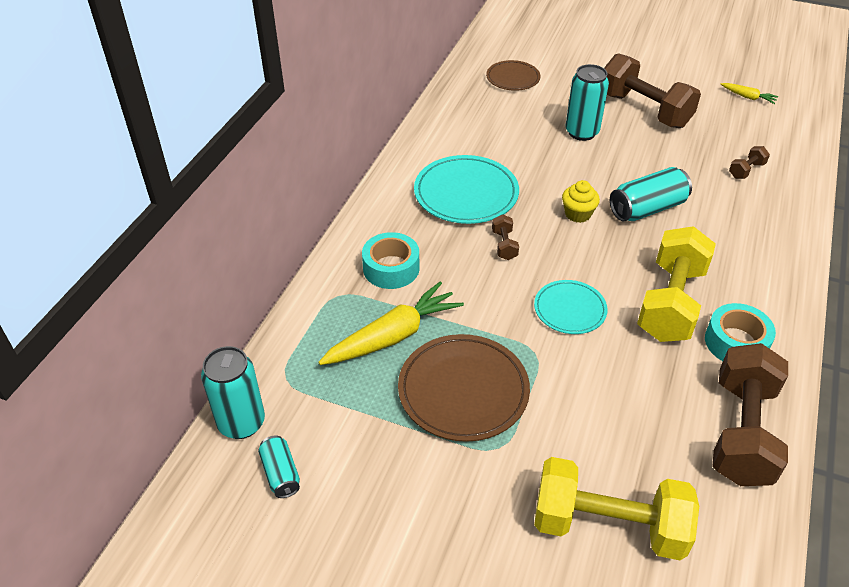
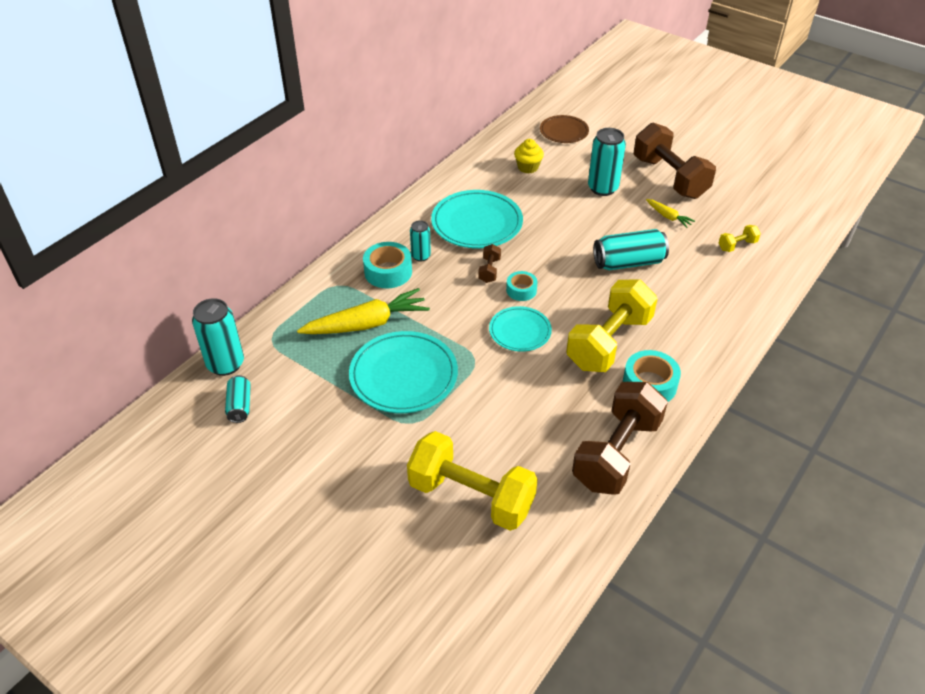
camera: 15 degrees right, 0 degrees up
brown plate [398,334,530,442] -> turquoise plate [349,331,458,413]
yellow cupcake [562,180,600,223] -> yellow cupcake moved to [514,139,544,173]
yellow carrot [721,83,778,104] -> yellow carrot moved to [646,199,695,228]
brown dumbbell [729,146,770,179] -> yellow dumbbell [719,225,761,252]
none -> turquoise can [410,220,431,262]
none -> turquoise tape [506,271,538,301]

